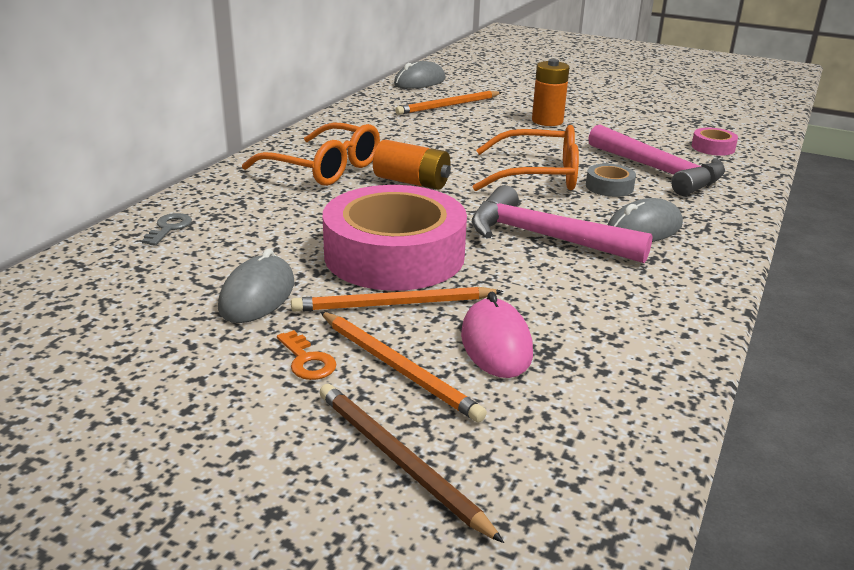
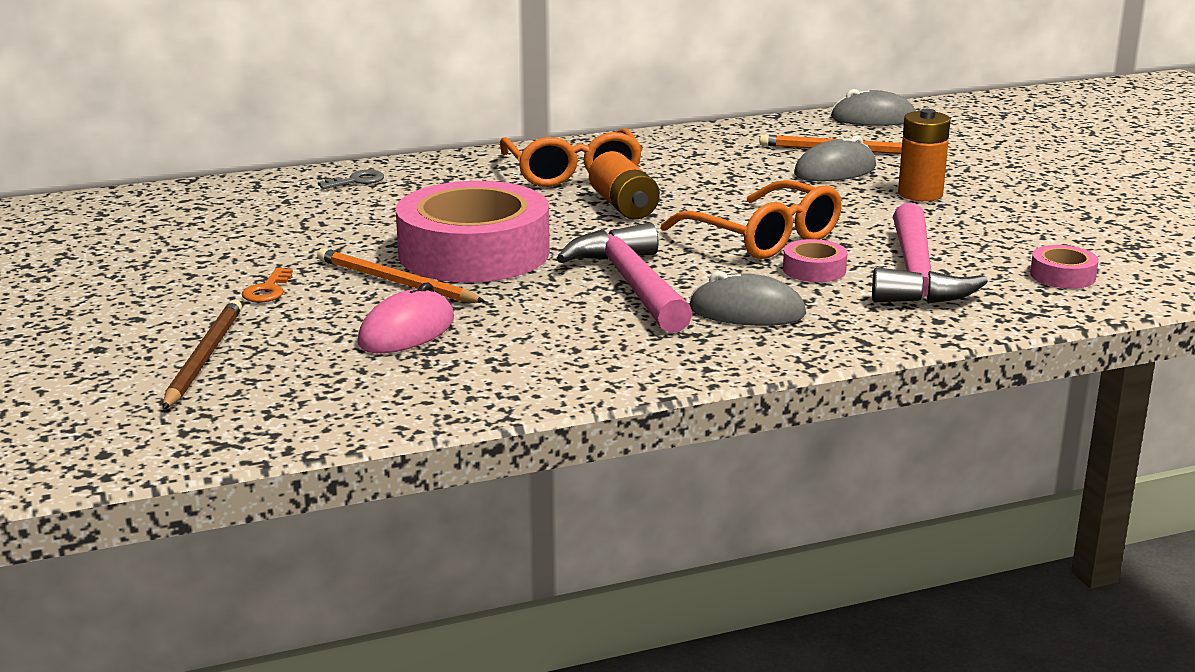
camera: 45 degrees right, 5 degrees down
grey mouse [218,249,294,323] -> grey mouse moved to [794,135,876,181]
orange pencil [320,312,487,422] -> none
grey tape [586,164,636,197] -> pink tape [783,239,848,282]

